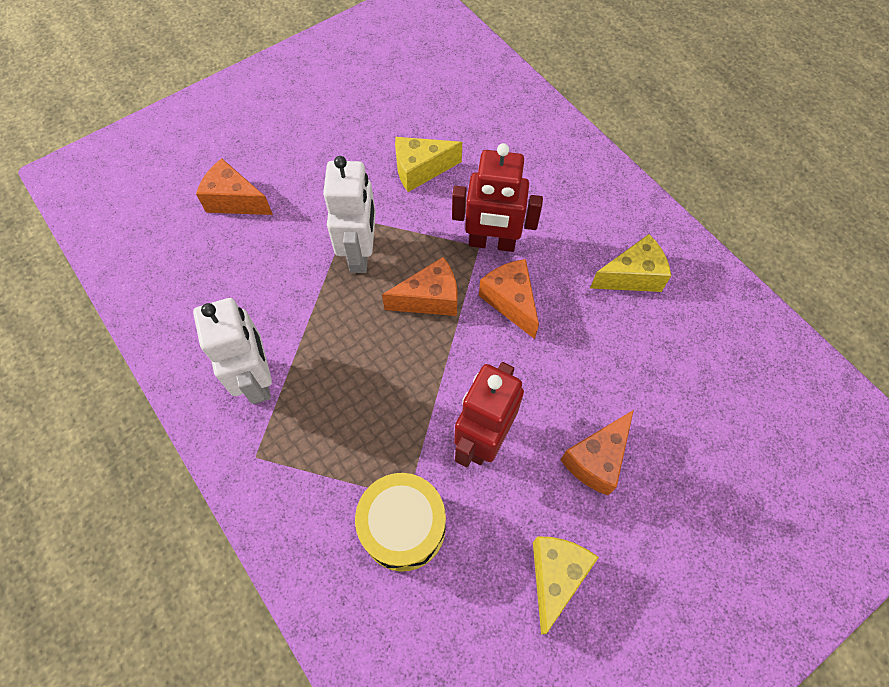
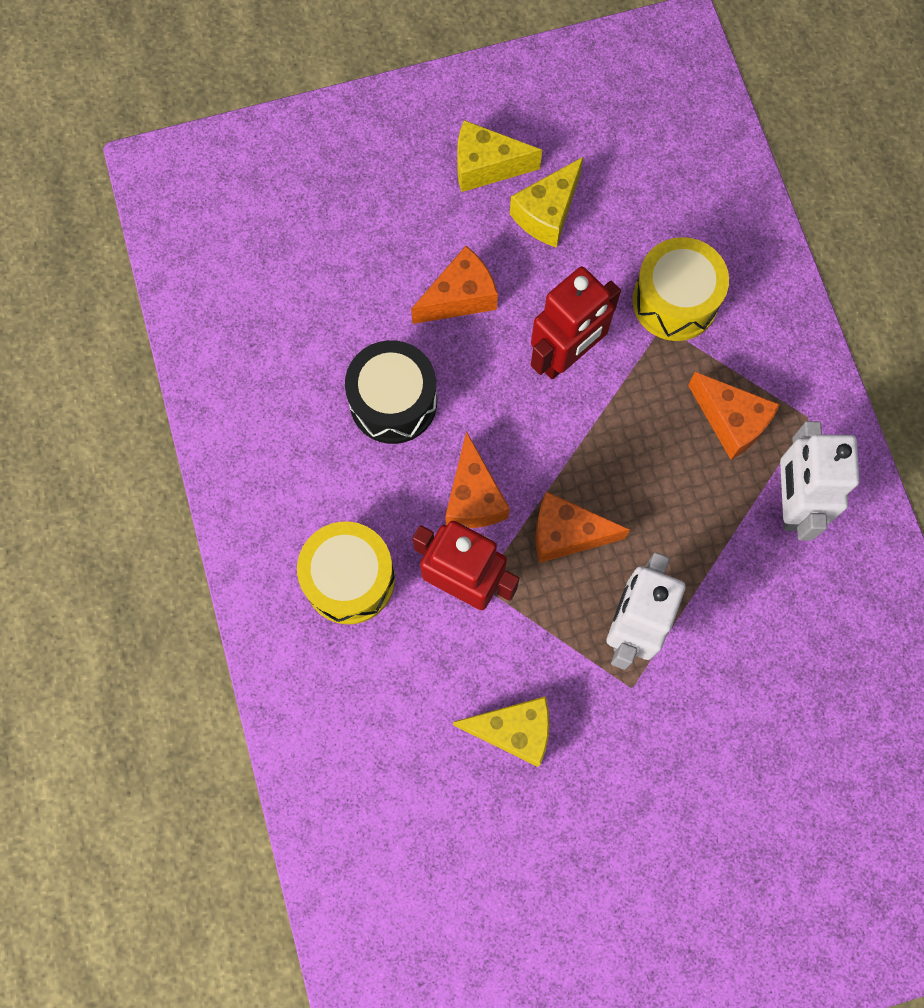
camera: 160 degrees left, 10 degrees up
orange cheese [196,158,273,215] -> orange cheese moved to [688,372,780,460]
yellow cheese [590,234,671,292] -> yellow cheese moved to [457,120,542,192]
none -> yellow drum [297,522,395,624]
none -> black drum [345,340,437,444]

